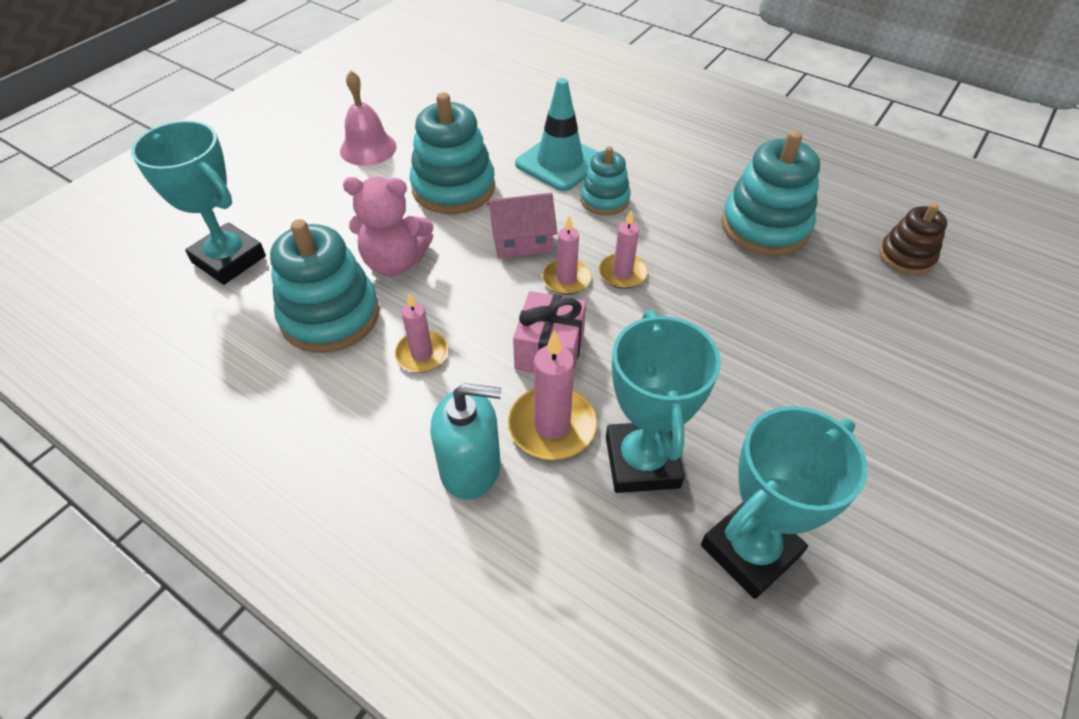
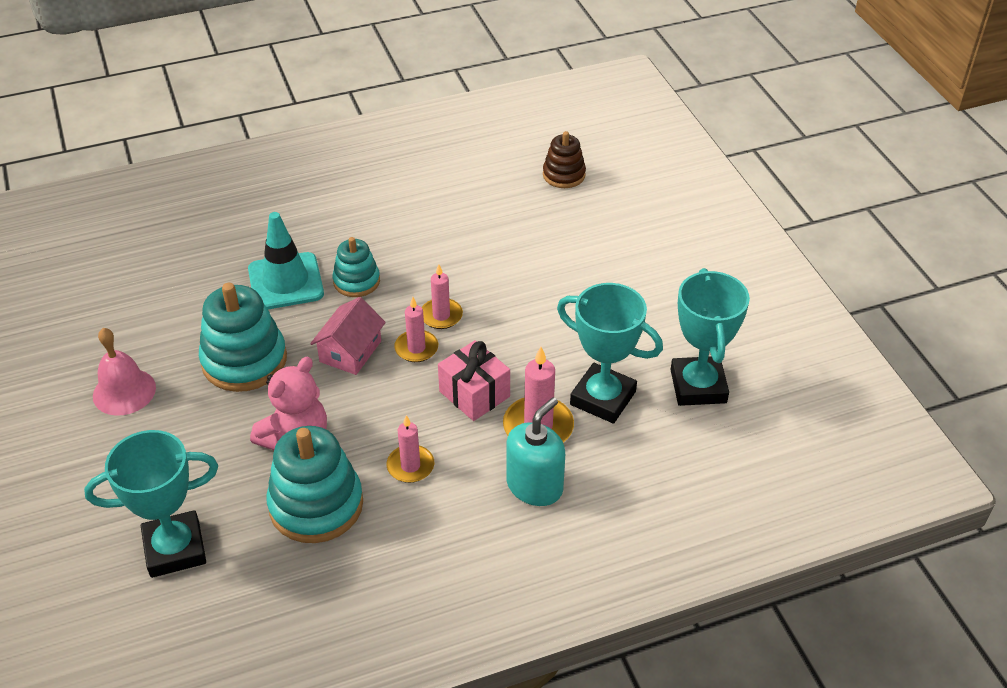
camera: 55 degrees left, 5 degrees down
turquoise stacking toy [721,130,820,256] -> none

